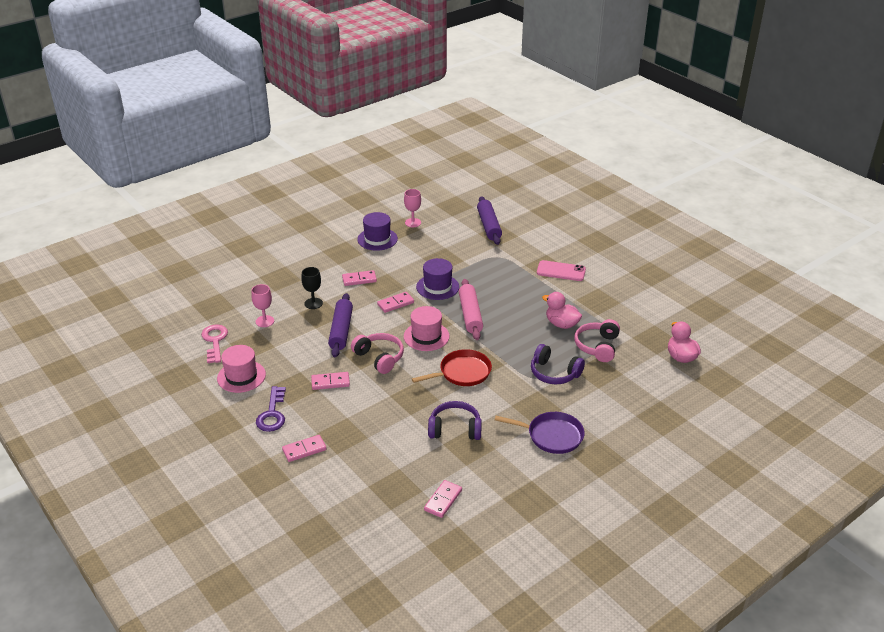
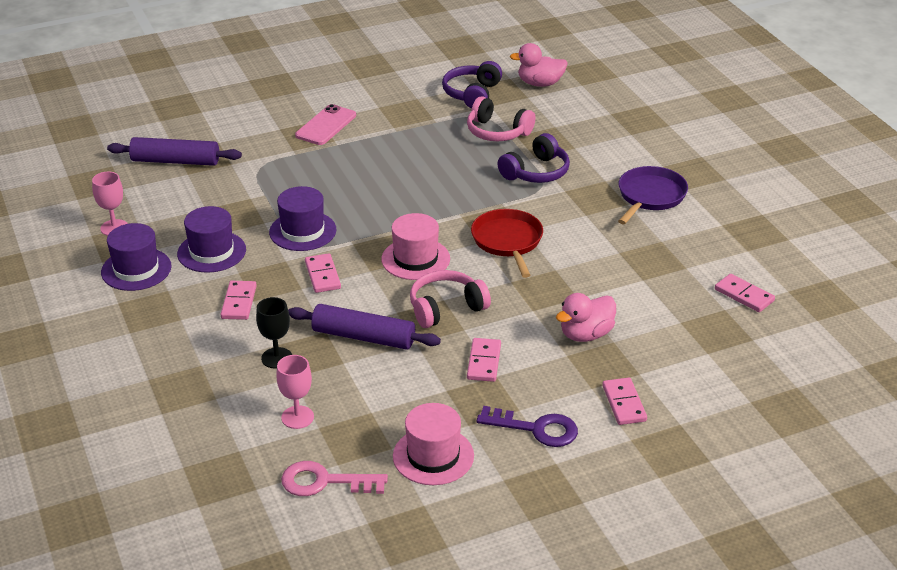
camera: 75 degrees left, 0 degrees up
purple headphones [428,401,482,440] -> purple headphones moved to [442,61,502,109]
pink rolling pin [459,279,483,340] -> none
pink duck [542,292,582,329] -> pink duck moved to [556,293,616,342]
none -> purple hat [177,206,246,273]

